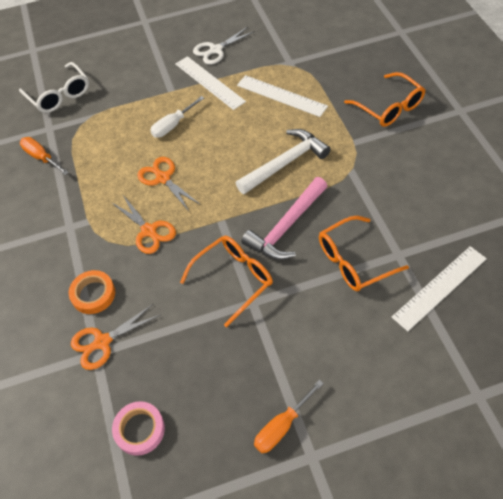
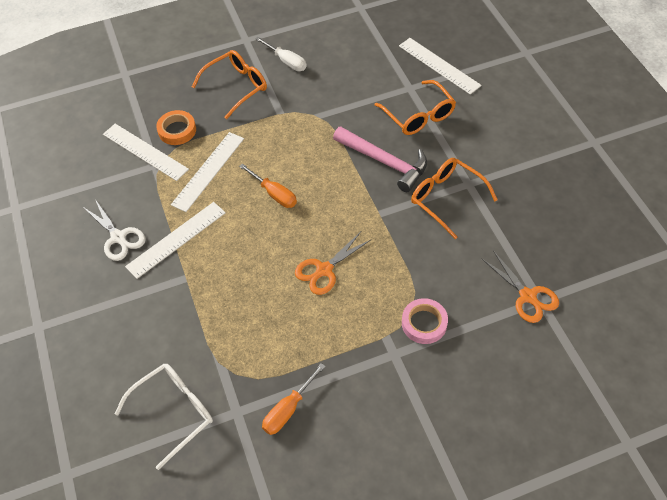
camera: 95 degrees left, 0 degrees up
orange tape [69,270,115,314] -> orange tape moved to [156,110,196,145]
orange scissors [111,195,176,254] -> none
pink tape [112,401,165,456] -> pink tape moved to [402,298,448,344]
white screwdriver [150,96,204,138] -> white screwdriver moved to [255,37,307,71]
white hammer [236,129,331,194] -> none
orange screwdriver [254,380,324,453] -> orange screwdriver moved to [239,164,297,208]
none -> white ruler [103,124,189,181]

